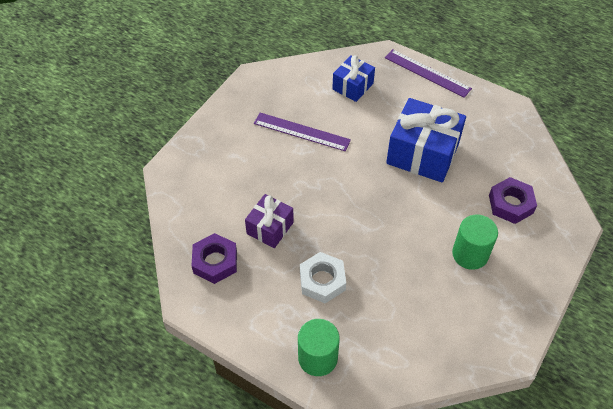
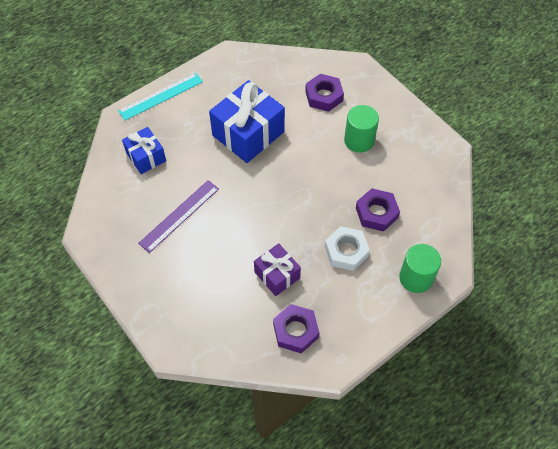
camera: 70 degrees left, 5 degrees up
purple ruler [385,49,472,98] -> turquoise ruler [118,73,203,120]
none -> purple nut [356,188,400,232]

